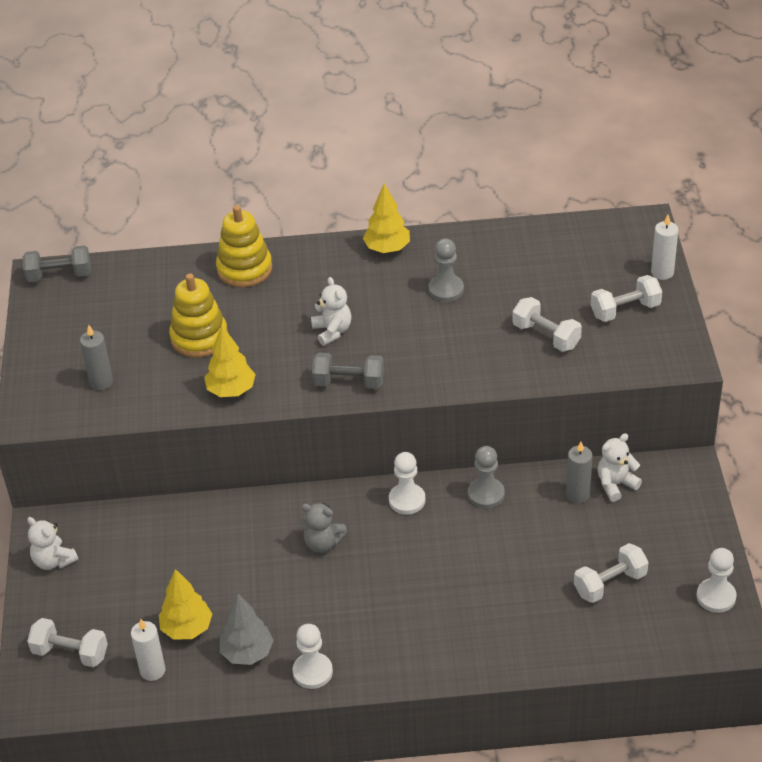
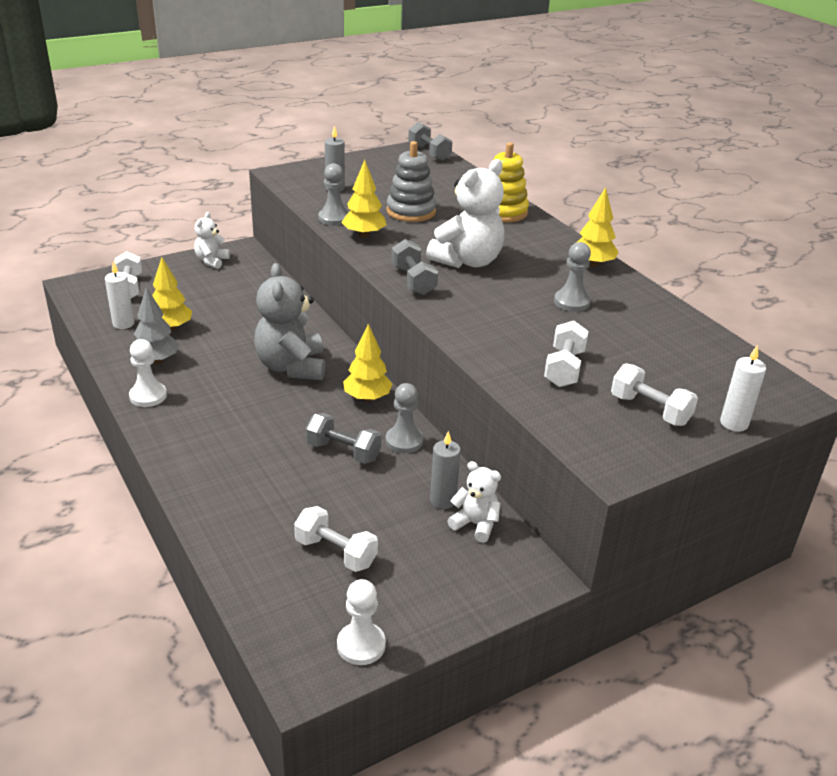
camera: 60 degrees right, 10 degrees down
yellow stacking toy [169,273,228,358] -> grey stacking toy [386,141,437,222]
grey teddy bear [301,503,347,553] -> grey teddy bear [254,263,325,380], size x1.84
white teddy bear [311,277,351,346] -> white teddy bear [426,159,504,268], size x1.84
white pawn [389,452,426,514] -> yellow tree [343,324,392,402]
none -> grey dumbbell [306,413,381,464]
none -> grey pawn [319,163,349,226]

